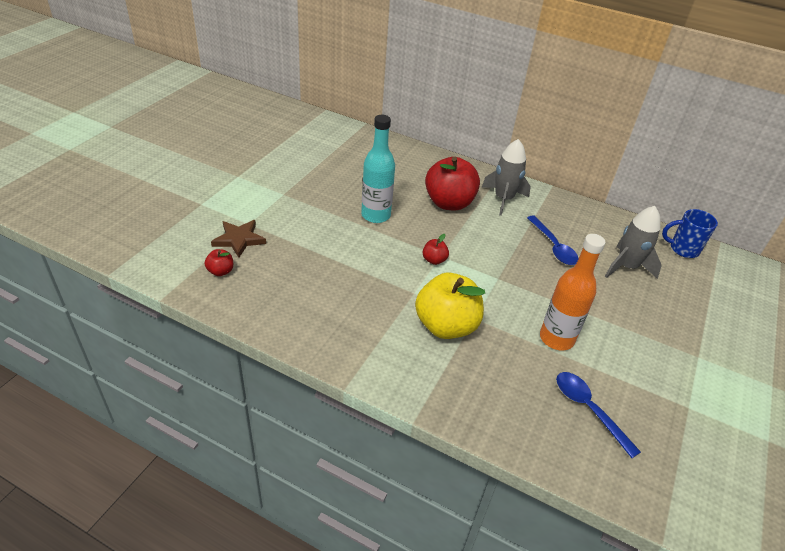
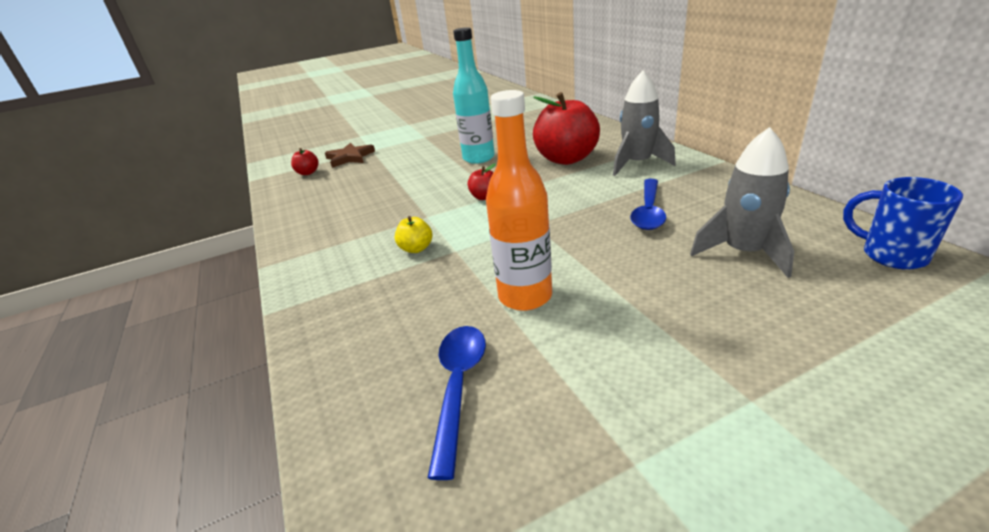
camera: 45 degrees right, 10 degrees down
yellow apple [415,273,485,339] -> yellow apple [395,216,432,253], size x0.44

